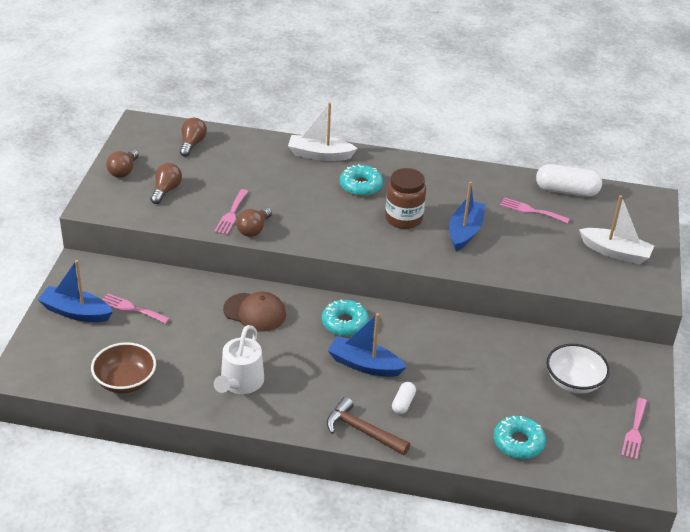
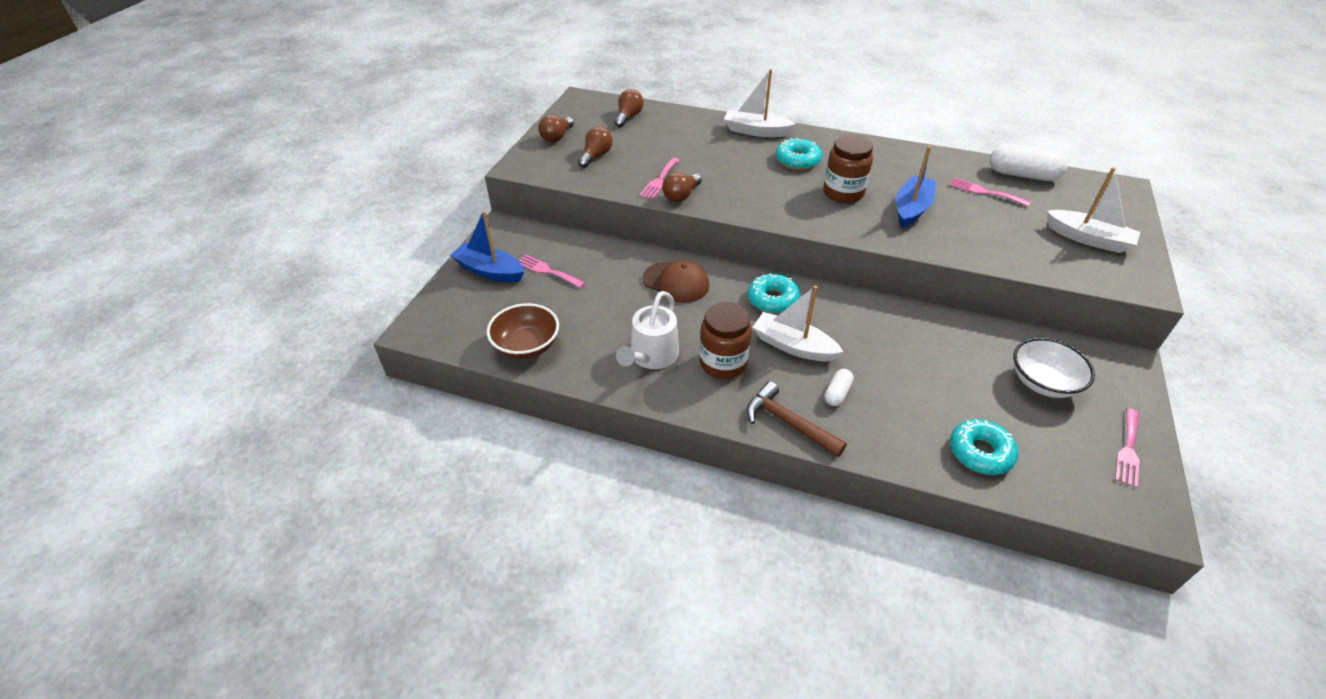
camera: 10 degrees right, 5 degrees up
blue boat [328,313,407,377] -> white boat [753,286,843,362]
none -> brown jar [699,302,752,379]

